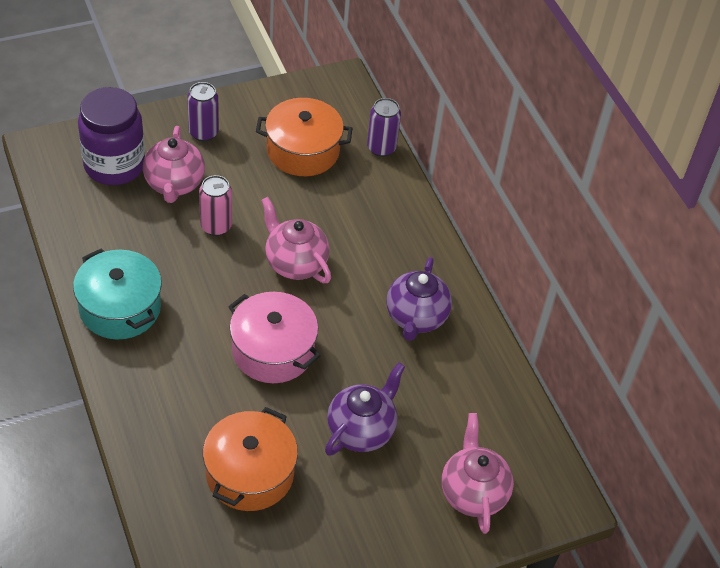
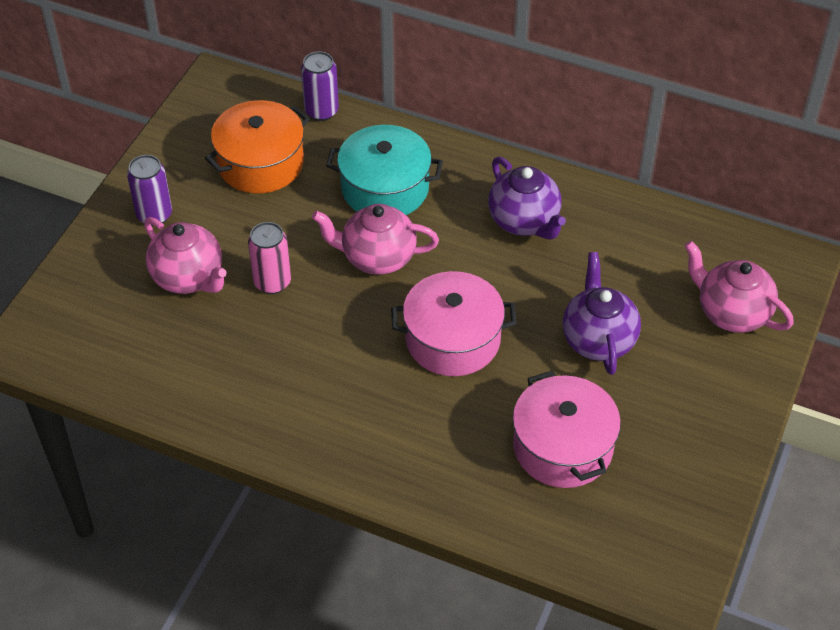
camera: 40 degrees left, 0 degrees up
turquoise pot [73,248,162,340] -> turquoise pot moved to [326,125,443,215]
purple jar [78,87,145,185] -> none
orange pot [203,407,298,511] -> pink pot [513,371,621,488]

